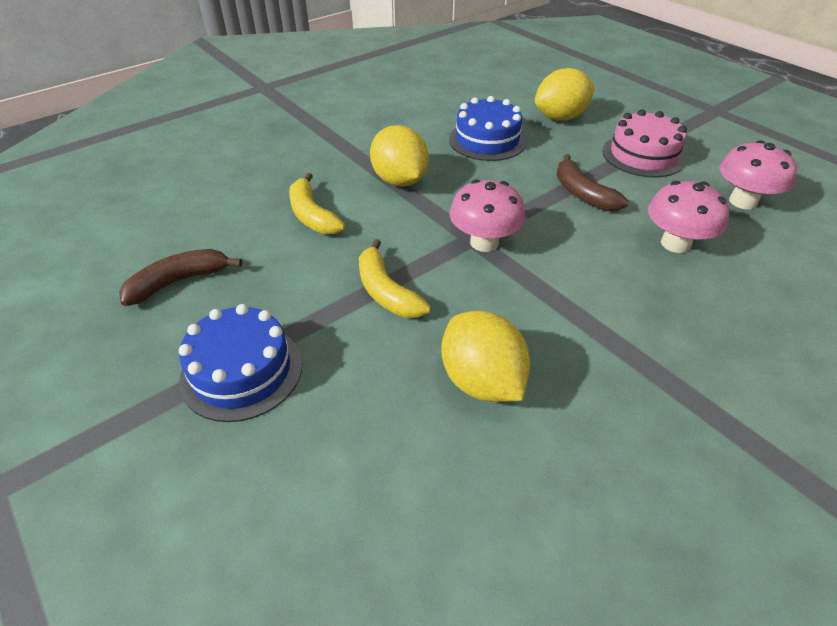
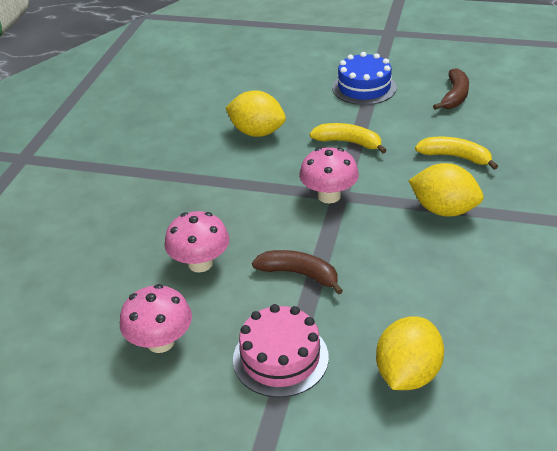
camera: 145 degrees right, 5 degrees down
blue cake [449,96,526,161] -> none

